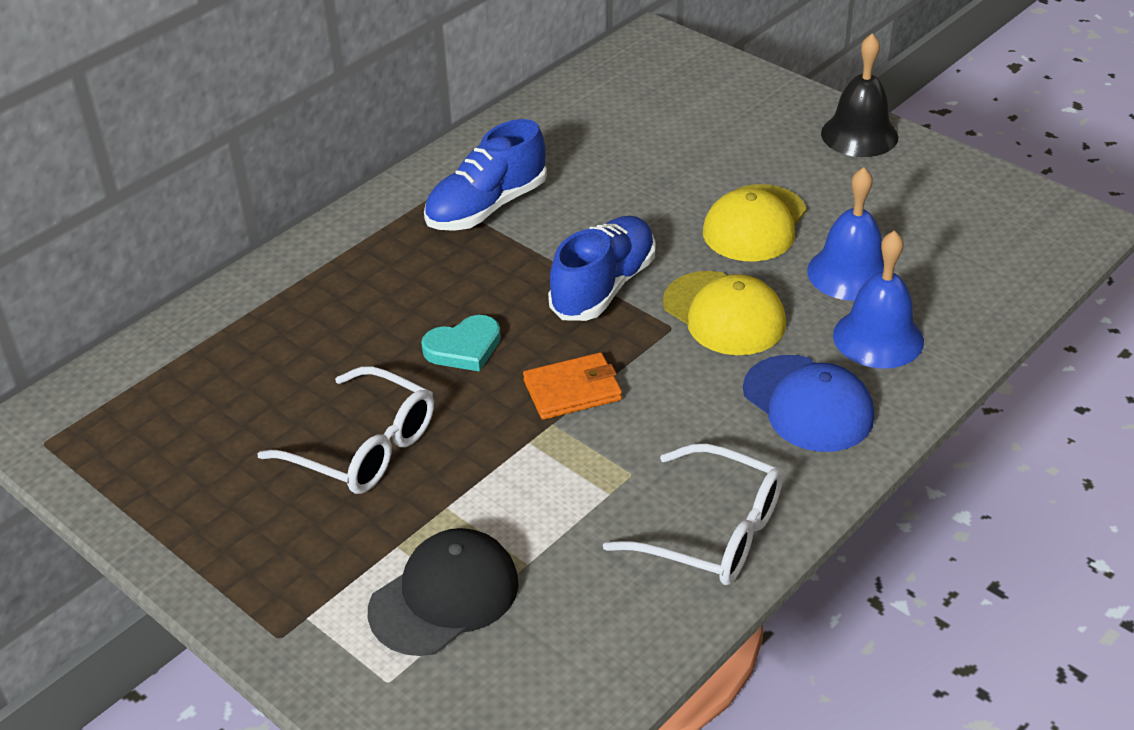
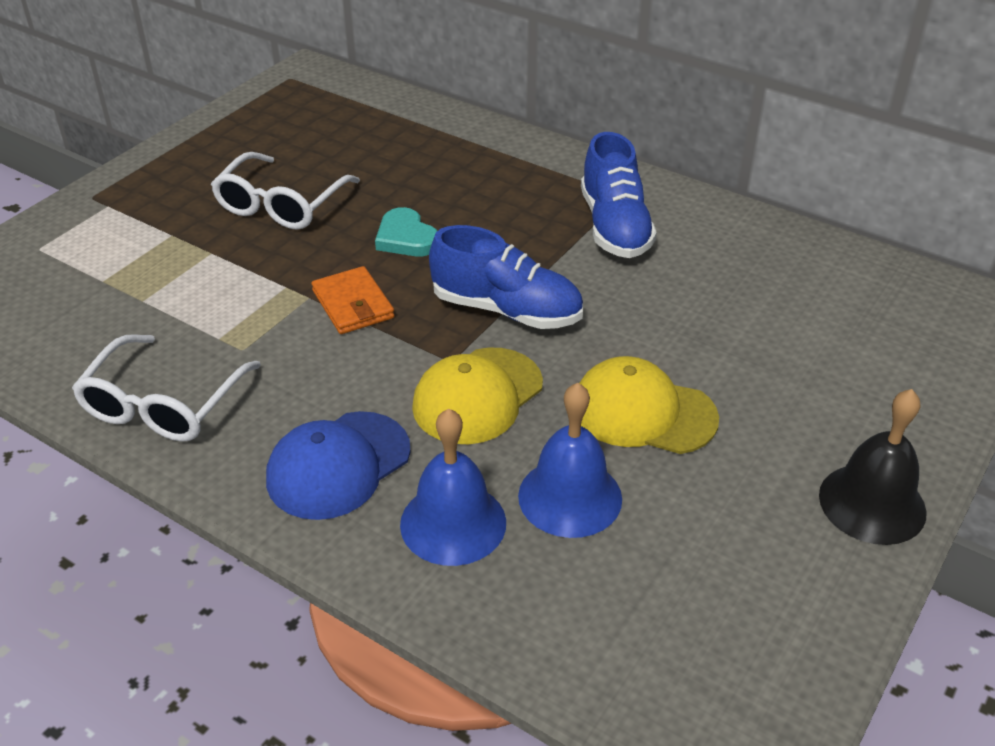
camera: 80 degrees right, 0 degrees up
black cap [368,528,519,656] -> none
blue shoe [424,119,547,231] -> blue shoe turned 135 degrees counterclockwise [581,132,657,258]

